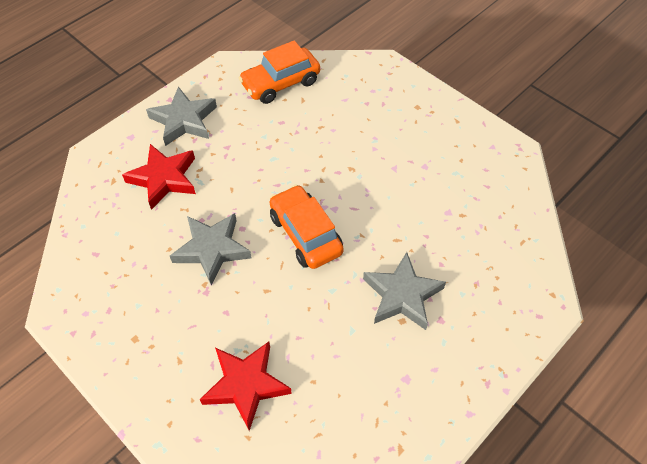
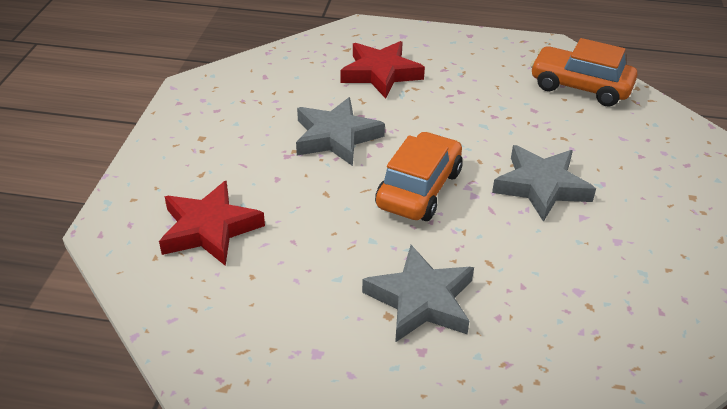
camera: 55 degrees right, 15 degrees down
grey star [146,87,217,146] -> grey star moved to [492,145,596,222]

